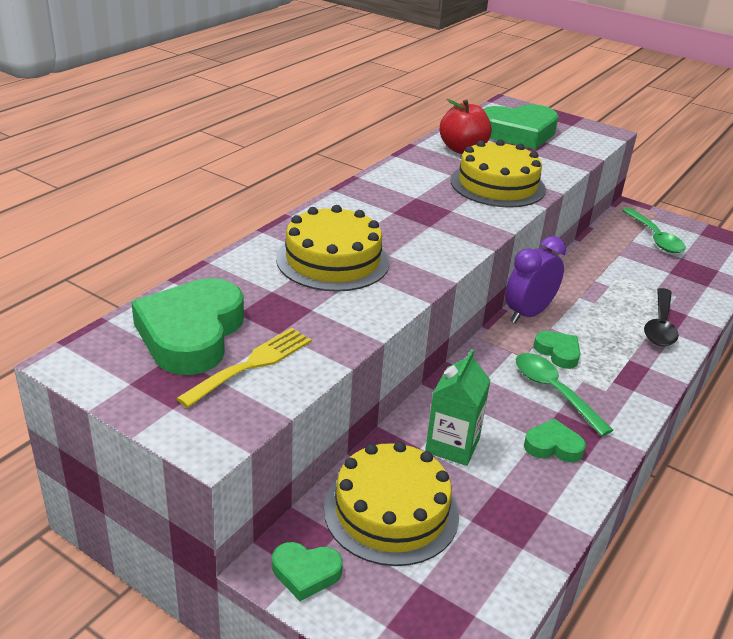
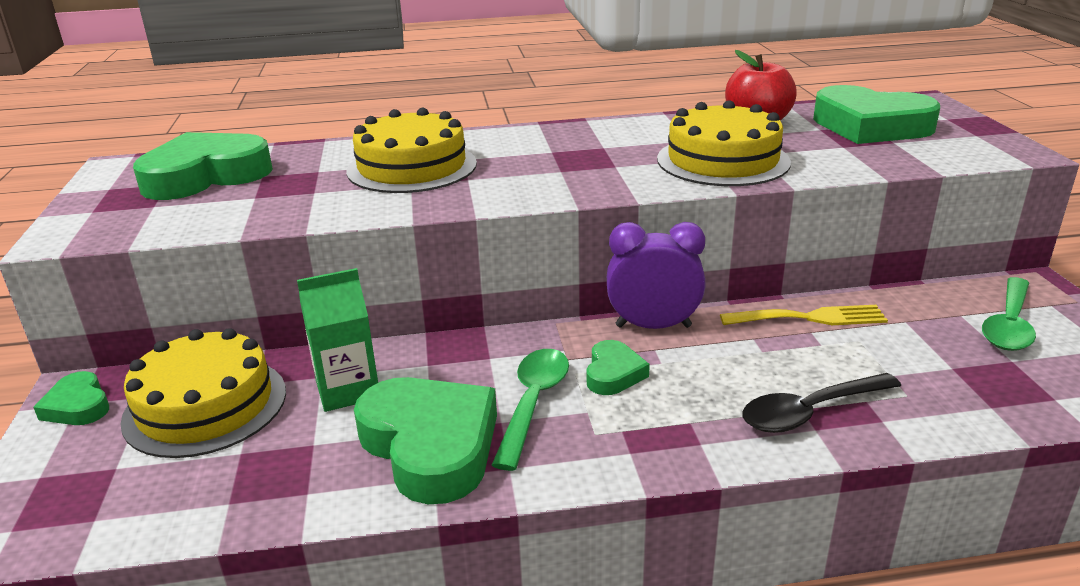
camera: 50 degrees right, 5 degrees down
yellow fork [176,328,312,408] -> yellow fork moved to [720,305,888,325]
green heart [524,419,586,462] -> green heart [354,377,497,504], size x2.02

